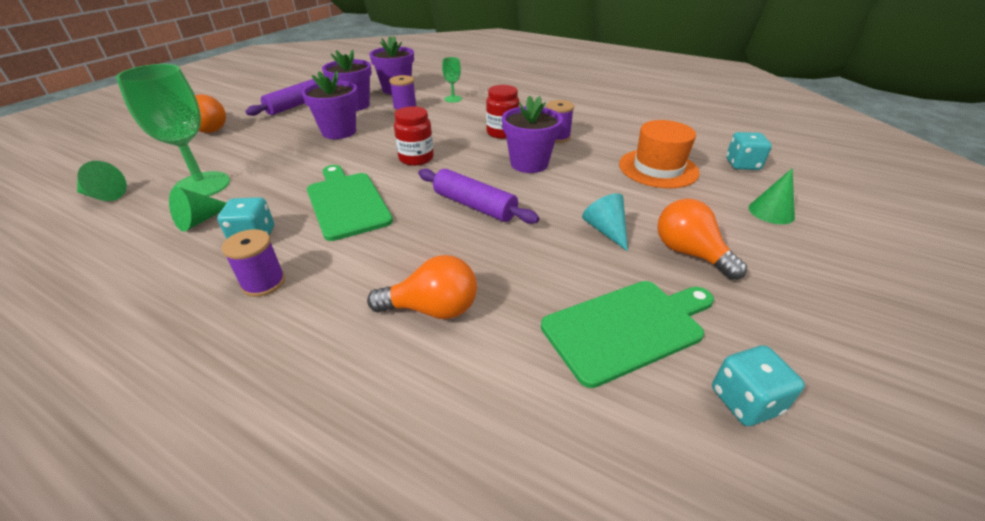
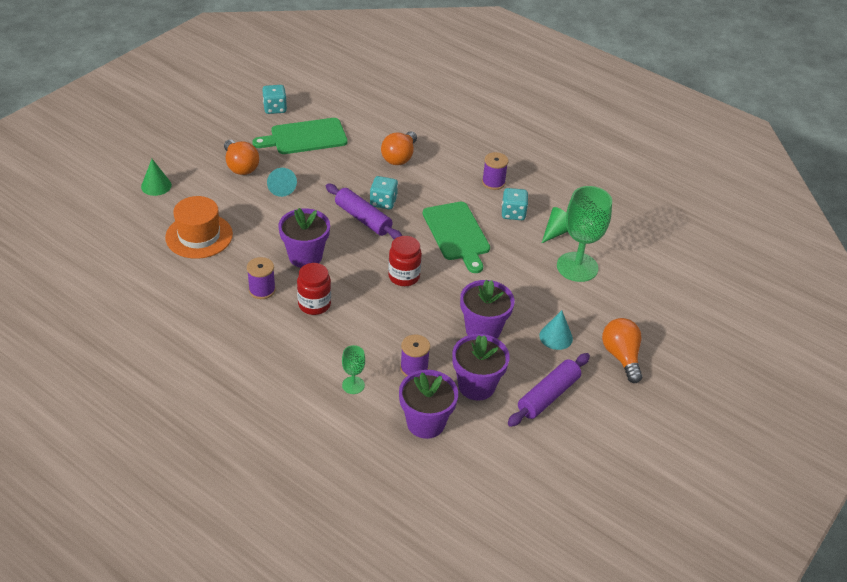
camera: 175 degrees left, 5 degrees up
green cone [77,161,127,201] -> none
orange light bulb [367,255,477,319] -> orange light bulb turned 75 degrees counterclockwise [381,131,417,165]
turquoise dice [726,132,772,170] -> turquoise dice moved to [370,176,398,209]
none -> turquoise cone [539,310,573,350]

